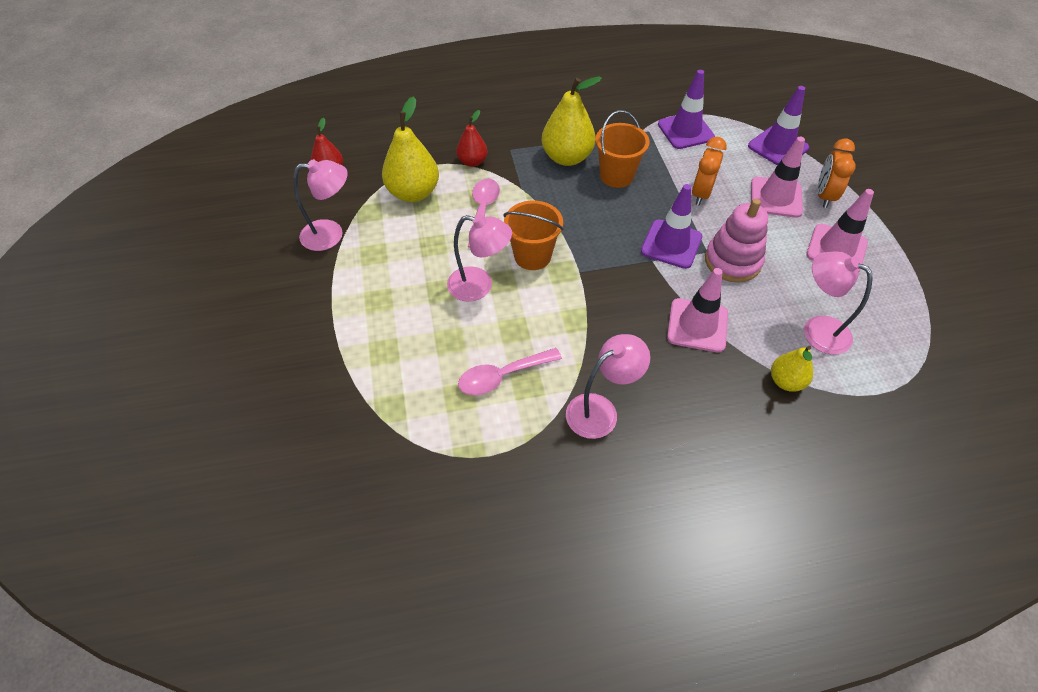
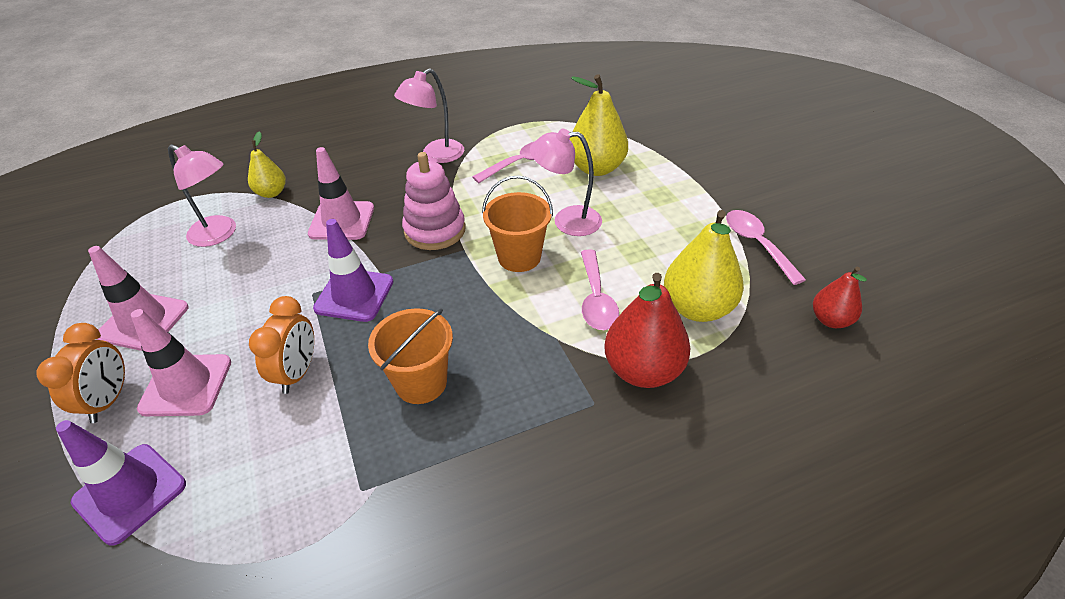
camera: 170 degrees right, 10 degrees down
pink lamp [293,159,348,251] -> pink spoon [726,210,806,285]
red pear [456,110,488,167] -> red pear [604,273,690,388], size x1.72
yellow pear [542,76,602,166] -> yellow pear moved to [569,74,628,176]
purple traffic cone [658,70,715,149] -> none
pink stacking toy [705,199,768,283] -> pink stacking toy moved to [402,152,466,250]

